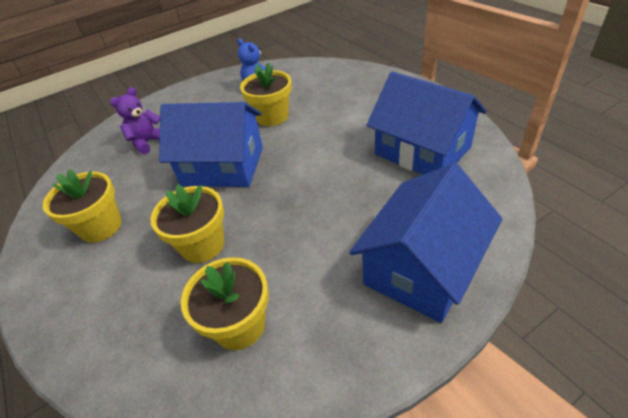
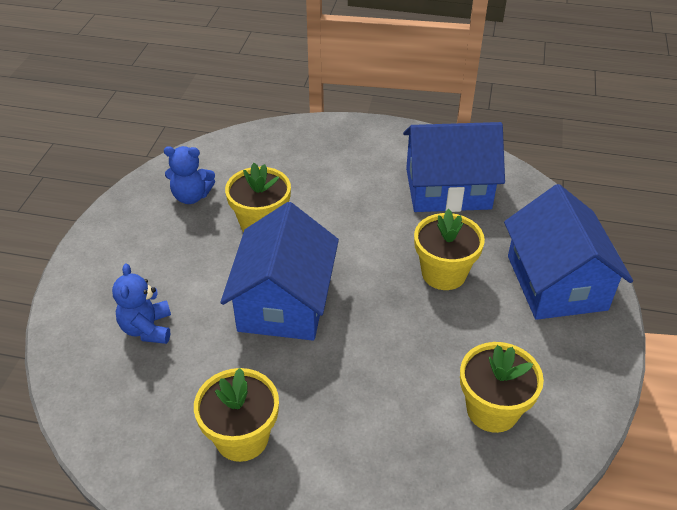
camera: 50 degrees left, 0 degrees up
purple teddy bear [110,87,160,154] -> blue teddy bear [112,263,171,344]
yellow flower pot [150,185,224,263] -> yellow flower pot moved to [414,209,485,290]
blue house [159,102,263,187] -> blue house turned 45 degrees counterclockwise [220,202,339,341]

